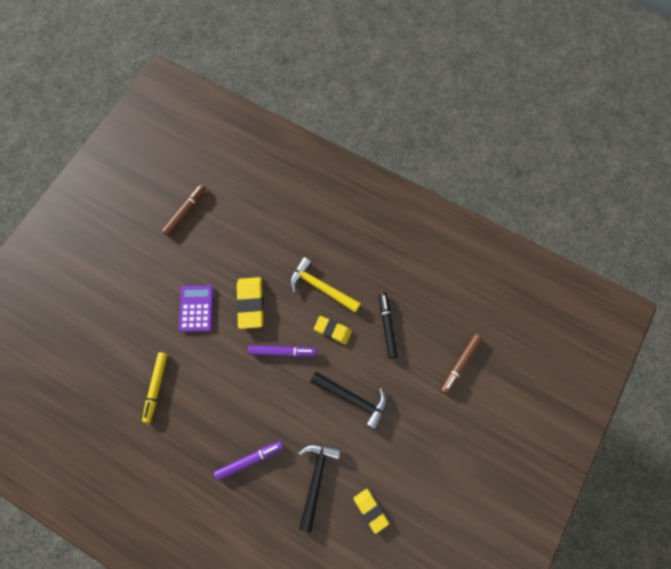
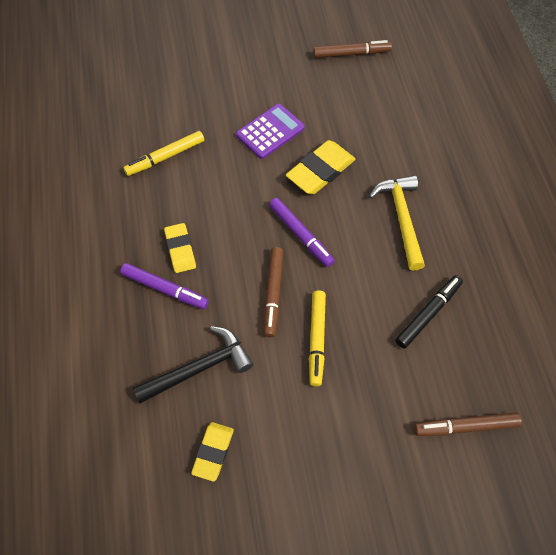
camera: 50 degrees right, 10 degrees down
black hammer [310,372,387,430] -> yellow marker [309,290,326,387]
yellow eraser [314,316,352,344] -> yellow eraser moved to [164,223,196,273]
none -> brown marker [264,247,283,337]

